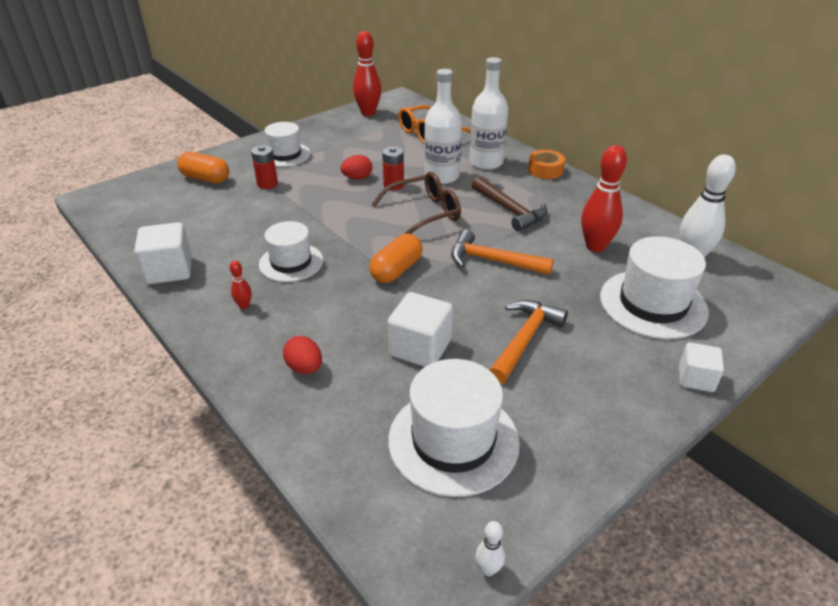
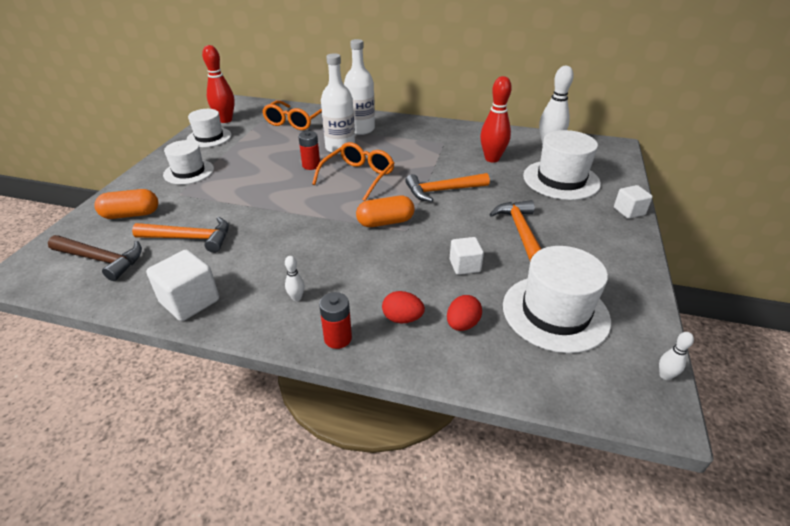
camera: 35 degrees left, 0 degrees up
red bowling pin [230,261,252,309] -> white bowling pin [285,256,305,301]
red battery [251,145,278,189] -> red battery moved to [319,292,352,349]
white hat [259,221,323,282] -> white hat moved to [187,109,232,147]
red egg [340,155,372,180] -> red egg moved to [447,295,482,331]
orange capsule [369,234,423,283] -> orange capsule turned 75 degrees clockwise [356,196,415,227]
brown glasses [372,172,461,234] -> orange glasses [312,142,395,201]
white cube [388,292,453,367] -> white cube [450,237,484,275], size x0.64
brown hammer [472,177,548,232] -> brown hammer moved to [48,235,142,281]
orange tape [528,150,565,179] -> none
none -> orange hammer [132,217,229,253]

